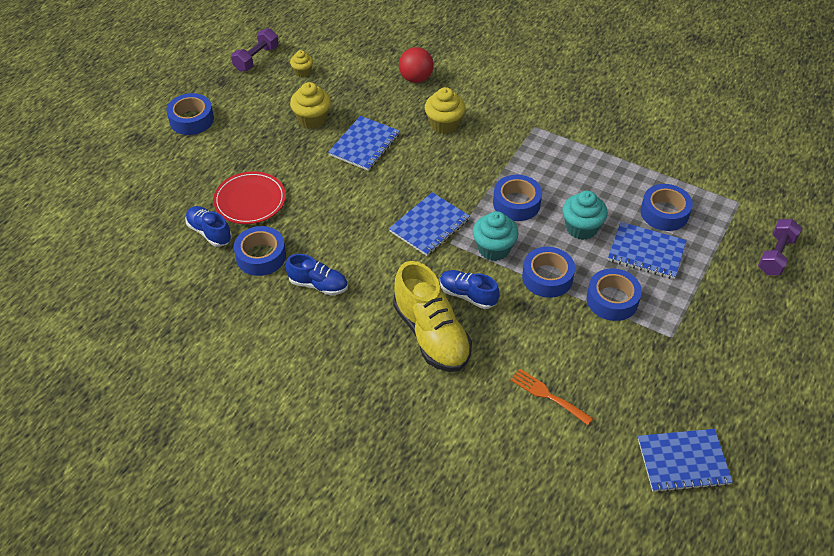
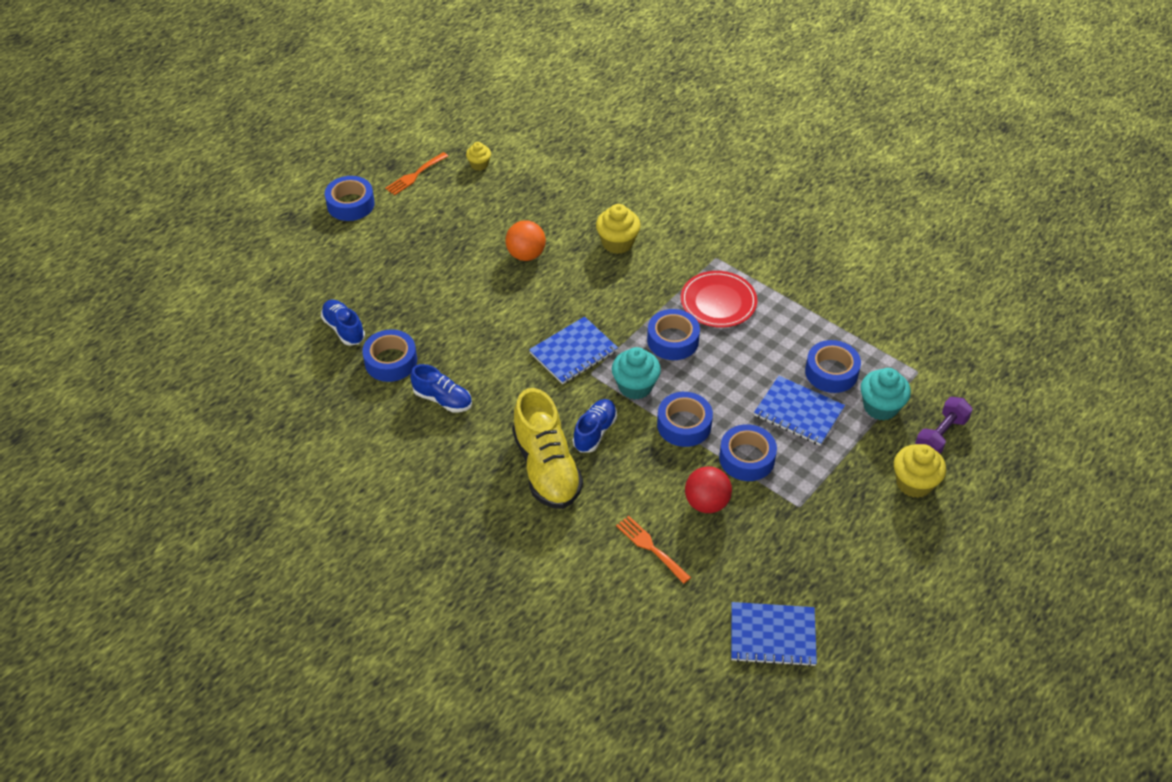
camera: 10 degrees right, 0 degrees up
red plate [213,171,286,224] -> red plate moved to [681,271,757,328]
purple dumbbell [231,28,279,72] -> none
yellow cupcake [290,82,331,129] -> yellow cupcake moved to [894,444,946,498]
blue notebook [328,116,400,171] -> orange ball [505,220,546,261]
red ball [399,47,434,83] -> red ball moved to [685,466,732,513]
blue shoe [440,270,500,309] -> blue shoe turned 75 degrees clockwise [573,399,617,452]
turquoise cupcake [562,191,608,240] -> turquoise cupcake moved to [861,368,911,420]
none -> orange fork [385,152,448,195]

